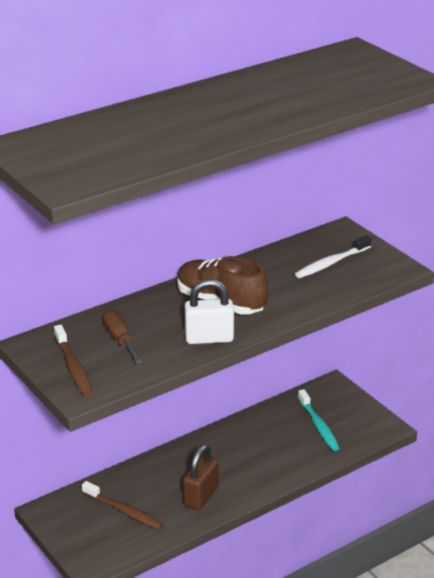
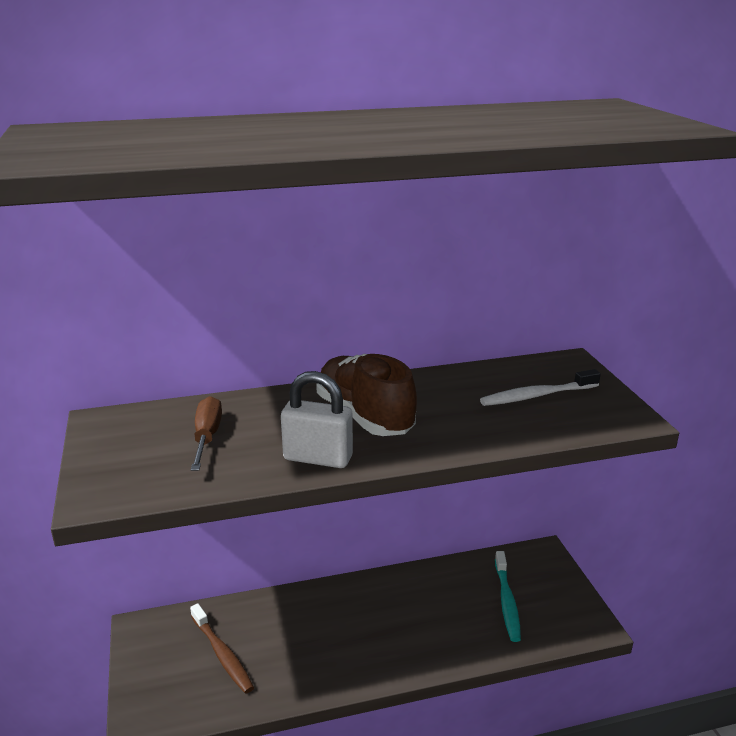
camera: 20 degrees right, 5 degrees down
brown toothbrush [54,325,92,396] -> none
brown padlock [183,444,219,510] -> none

